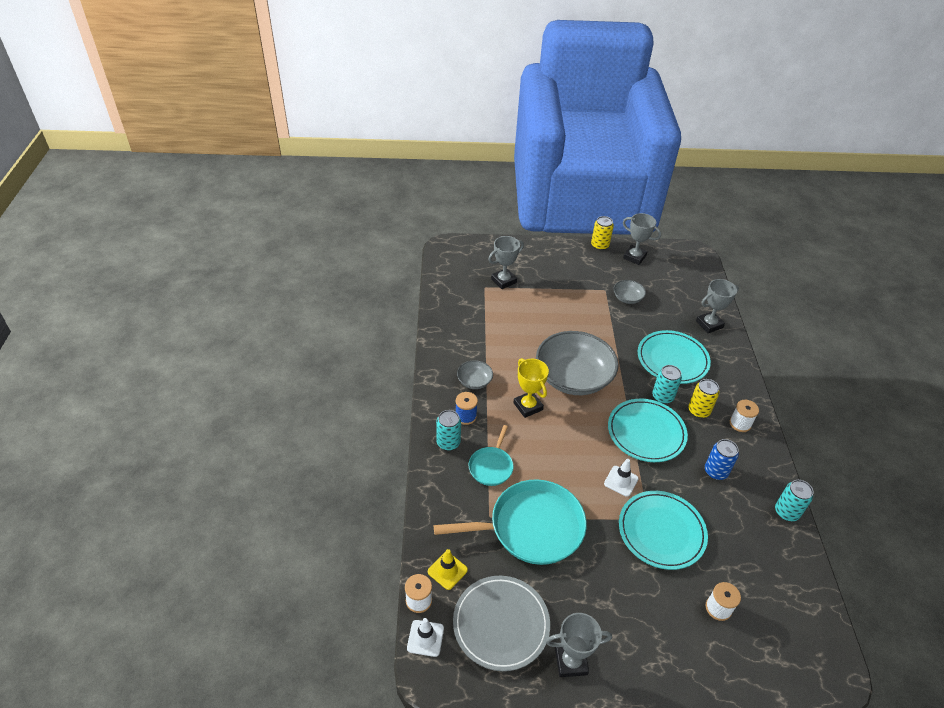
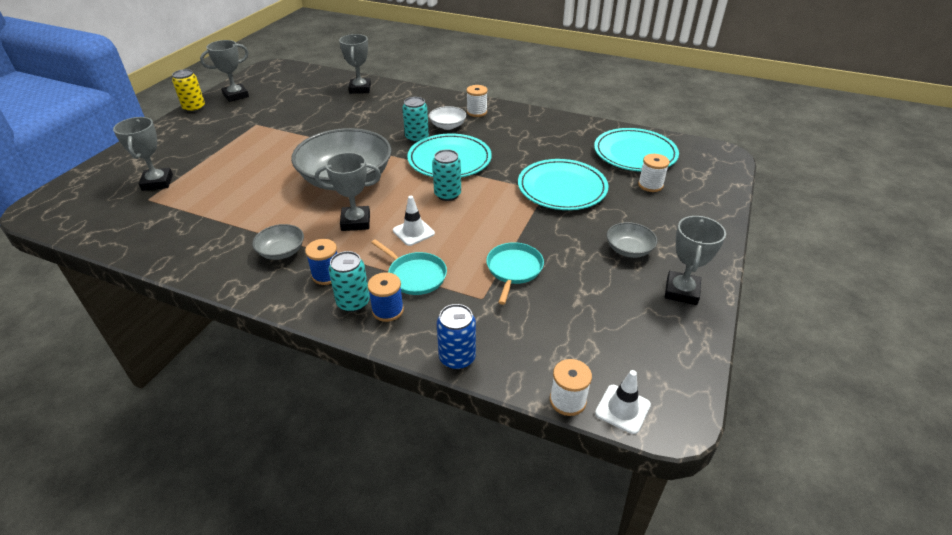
camera: 65 degrees left, 5 degrees down
yellow traffic cone [428,549,468,590] -> none
turquoise pan [434,479,587,565] -> turquoise pan [486,242,544,305], size x0.51
grey plate [453,576,550,671] -> none
yellow trophy [513,358,549,418] -> grey trophy [315,152,381,231]
white traffic cone [604,459,639,497] -> white traffic cone moved to [393,196,435,246]
grey bowl [613,280,646,304] -> grey bowl moved to [607,222,657,258]
turquoise plate [638,330,711,384] -> turquoise plate moved to [594,128,679,172]
yellow can [688,379,720,418] -> white bowl [429,106,466,130]
blue can [705,439,739,480] -> blue can moved to [437,304,476,370]
turquoise can [775,480,813,521] -> turquoise can moved to [432,149,461,201]
none -> blue spool [368,272,404,322]

